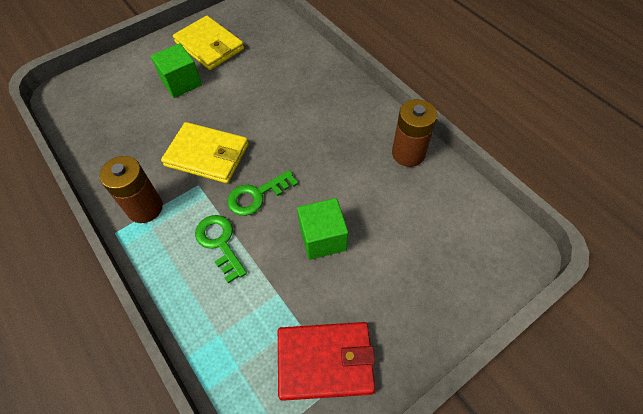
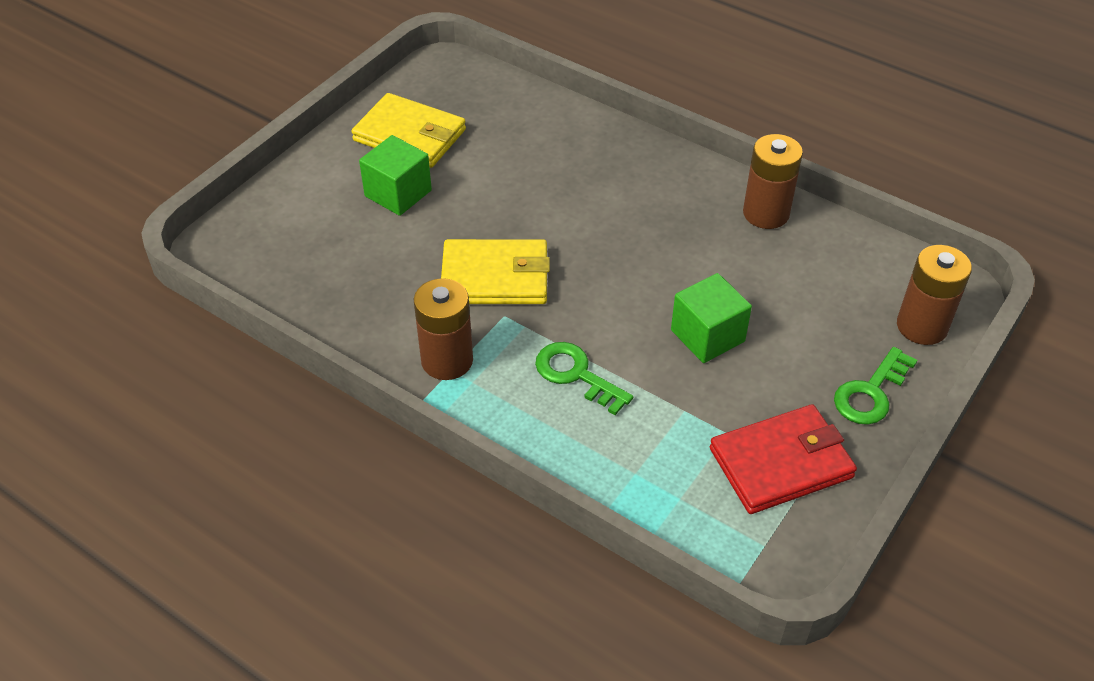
camera: 20 degrees left, 10 degrees down
green key [227,170,298,216] -> green key moved to [834,347,918,425]
none -> brown battery [897,245,972,345]

